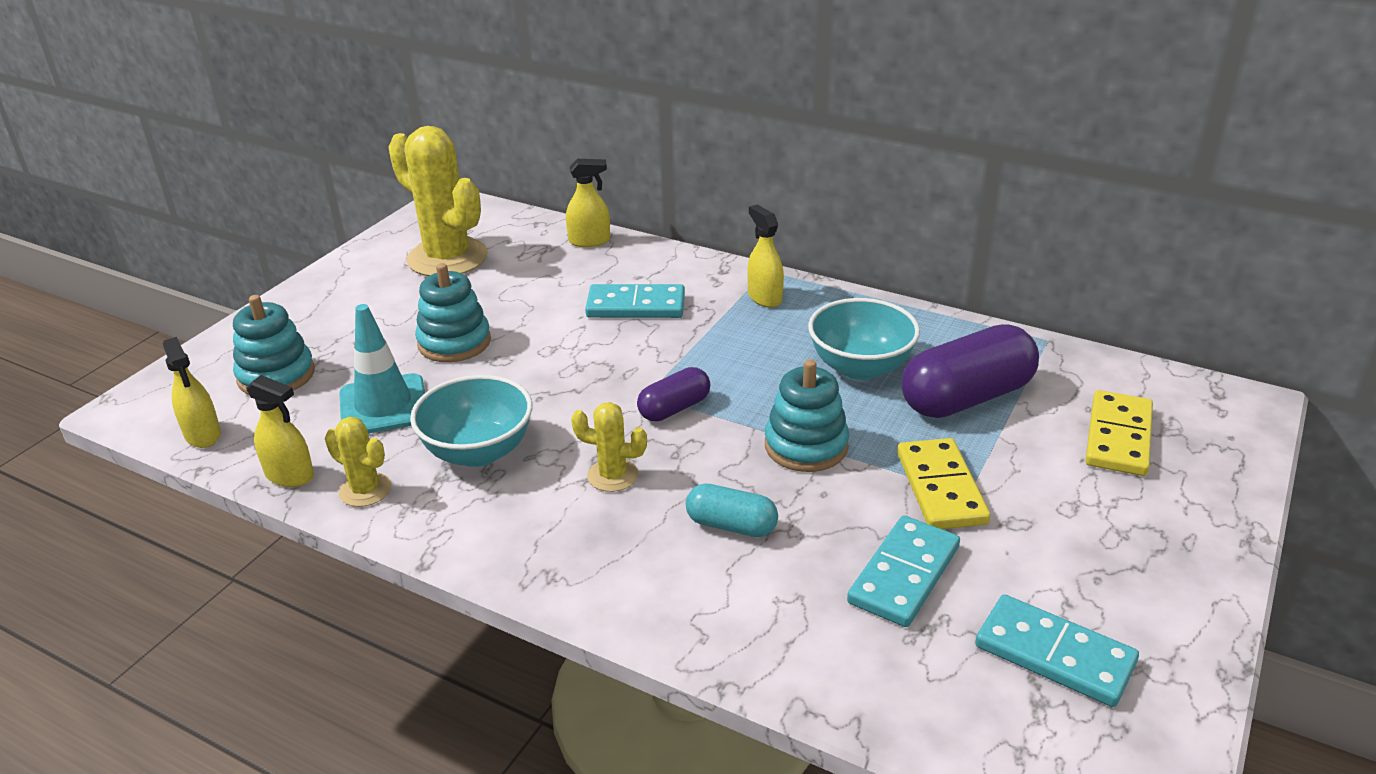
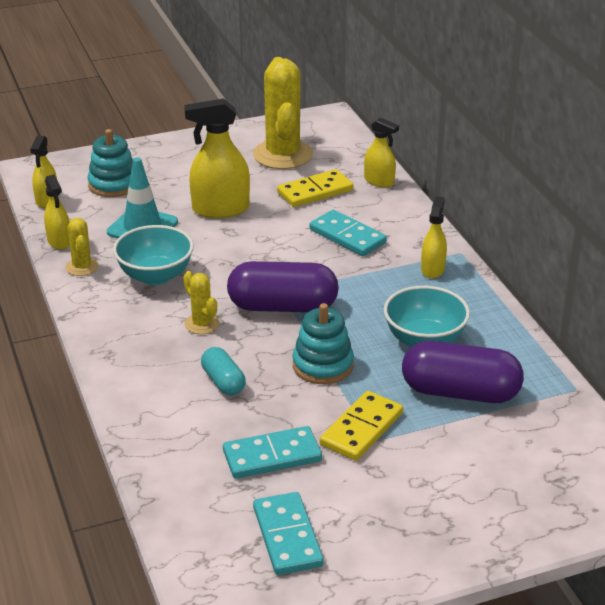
camera: 40 degrees right, 0 degrees up
turquoise stacking toy [415,263,491,362] -> yellow spray bottle [184,98,250,218]
purple capsule [637,367,710,422] -> purple capsule [227,261,339,312], size x1.85
yellow domino [1085,390,1153,476] -> yellow domino moved to [277,169,353,207]

